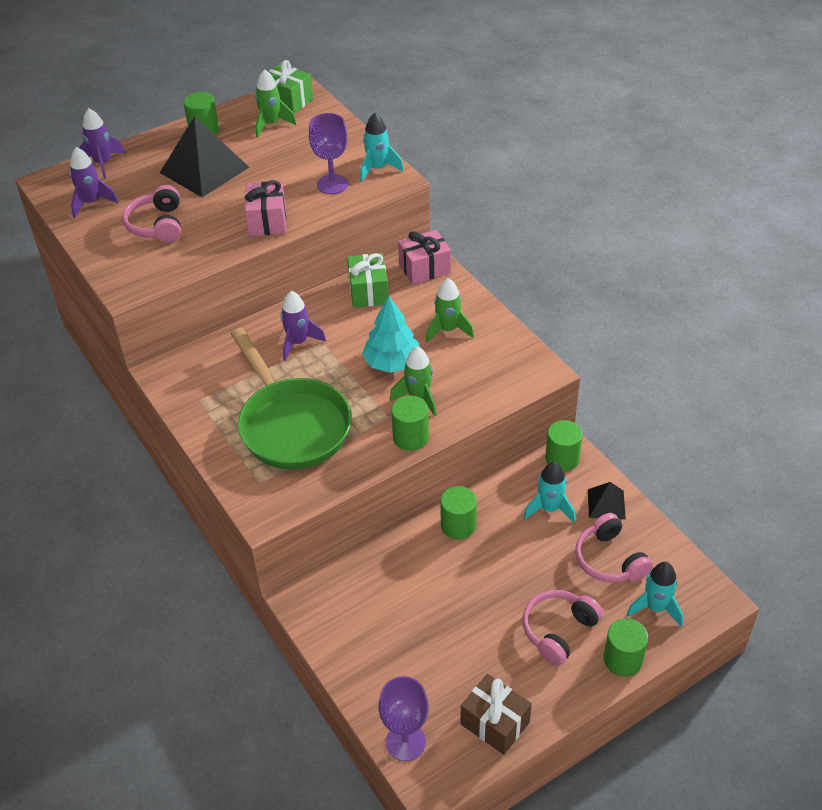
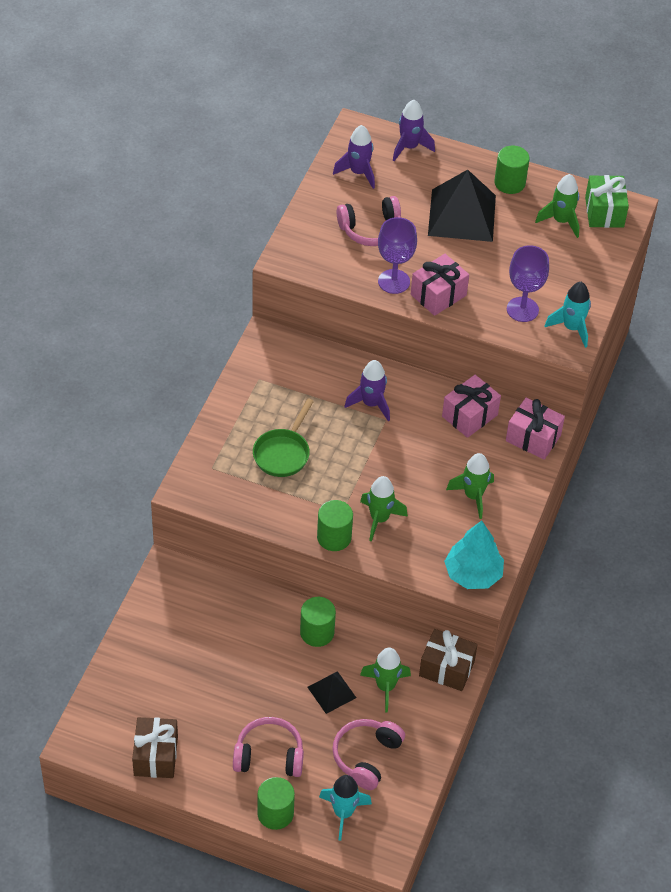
camera: 50 degrees right, 5 degrees up
pink headphones [122,185,181,243] -> pink headphones turned 150 degrees counterclockwise [337,196,401,246]
green pan [230,327,352,470] -> green pan [253,399,314,477], size x0.54
green gift [347,253,388,308] -> pink gift [442,375,501,438]
turquoise tree [362,296,419,373] -> turquoise tree moved to [444,521,504,589]
purple goblet [379,676,429,761] -> purple goblet moved to [378,217,417,294]
turquoise rocket [523,462,576,523] -> green rocket [360,648,411,713]
green cylinder [545,420,582,472] -> brown gift [419,629,478,691]
black pyramid [588,482,626,519] -> black pyramid moved to [307,671,356,714]

